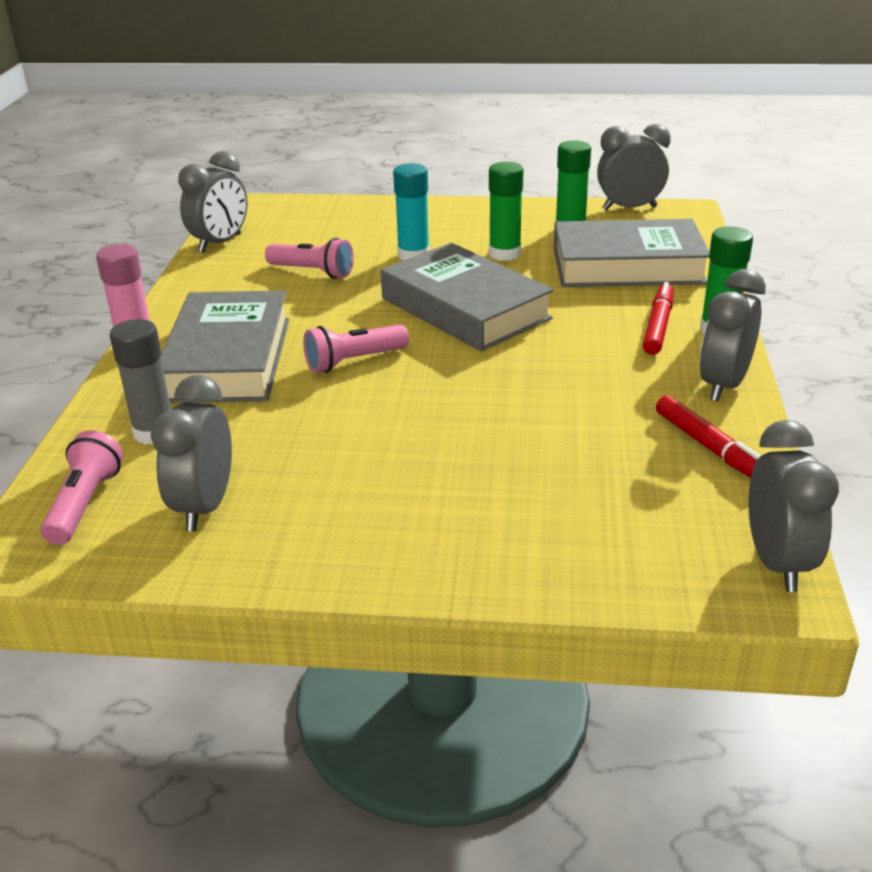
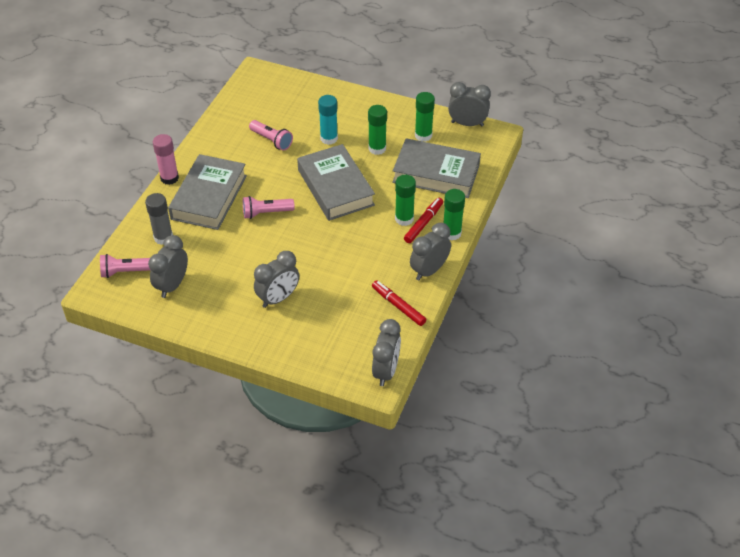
camera: 15 degrees right, 15 degrees up
pink flashlight [40,430,123,545] -> pink flashlight turned 120 degrees counterclockwise [100,254,150,278]
grey clock [178,151,248,253] -> grey clock moved to [254,251,299,308]
red marker [656,395,760,478] -> red marker turned 150 degrees clockwise [372,280,426,326]
none -> green glue stick [395,175,416,226]

